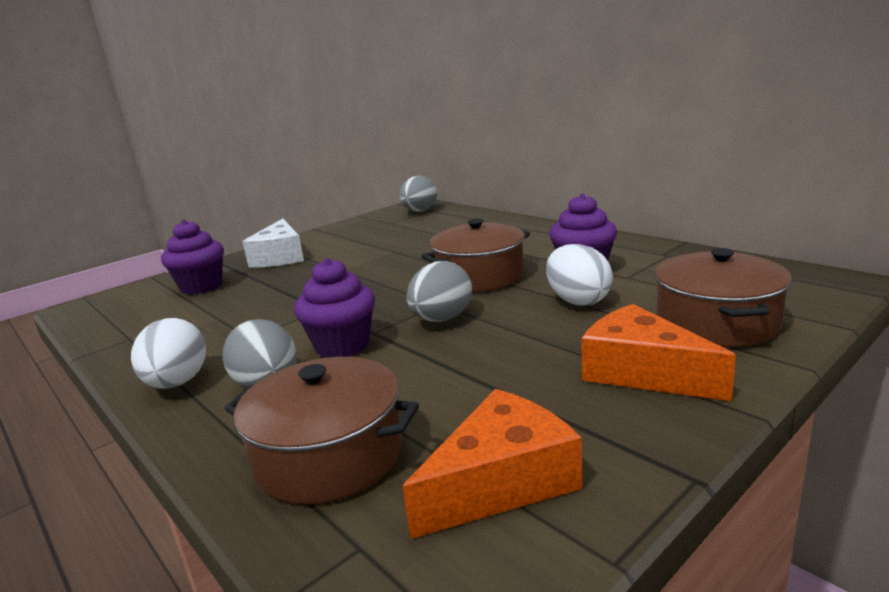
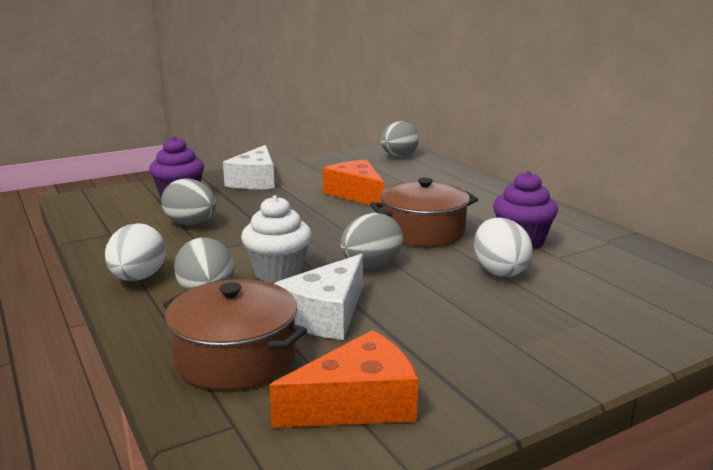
camera: 10 degrees right, 0 degrees up
purple cupcake [294,258,375,358] -> white cupcake [241,195,312,283]
orange cheese [581,304,736,401] -> orange cheese moved to [323,160,384,205]
brown pot [655,248,792,347] -> none
none -> grey egg [161,178,216,225]
none -> white cheese [274,254,363,340]

